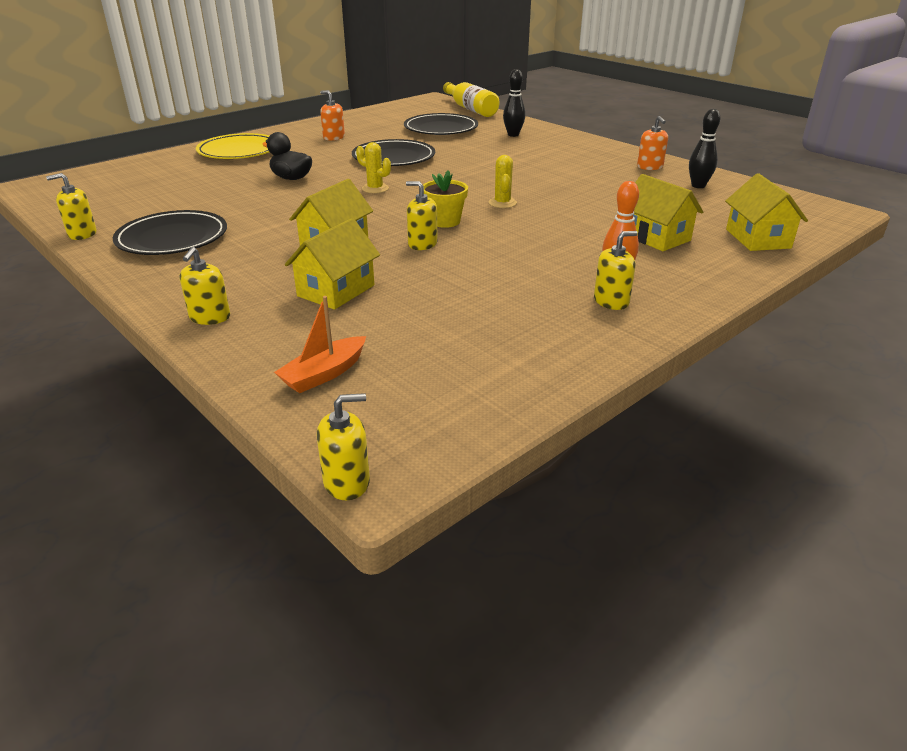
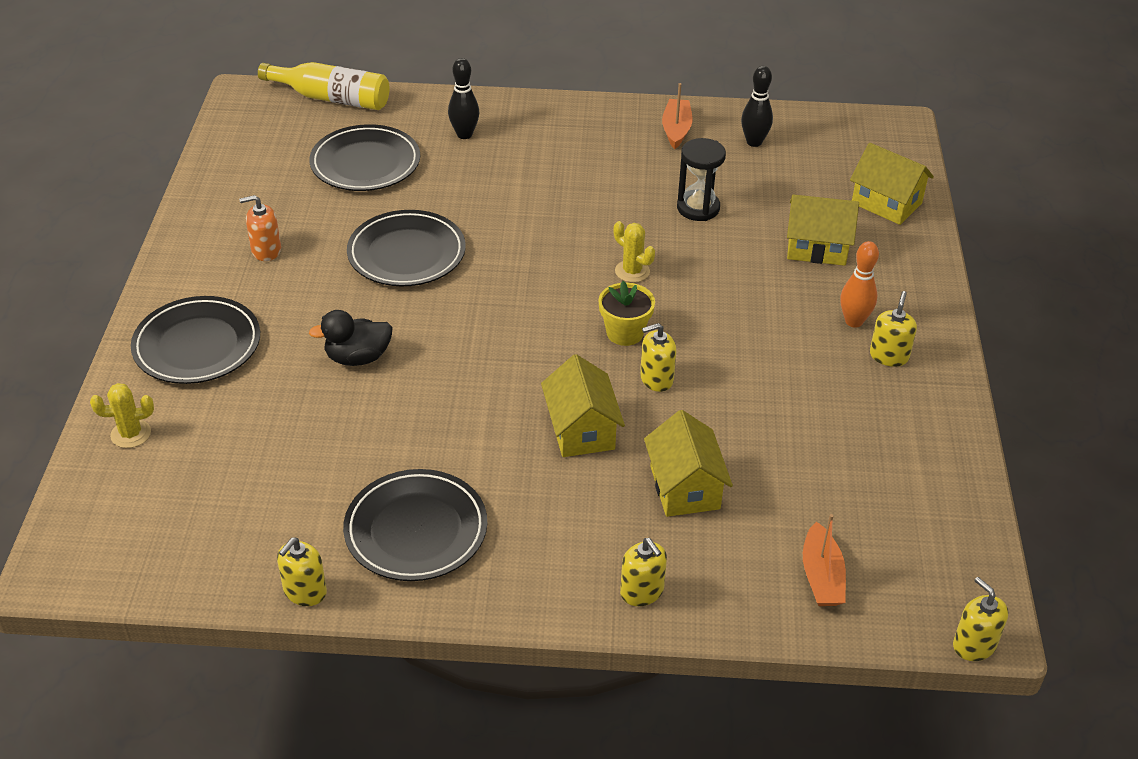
camera: 45 degrees left, 10 degrees up
yellow plate [196,133,270,159] -> black plate [131,296,260,384]
yellow soap dispenser [317,393,370,500] -> yellow soap dispenser turned 60 degrees counterclockwise [953,577,1009,661]
yellow cactus [356,142,391,193] -> yellow cactus moved to [90,383,154,448]
orange soap dispenser [637,116,668,170] -> orange boat [662,83,692,149]
none -> black hourglass [677,138,726,221]

